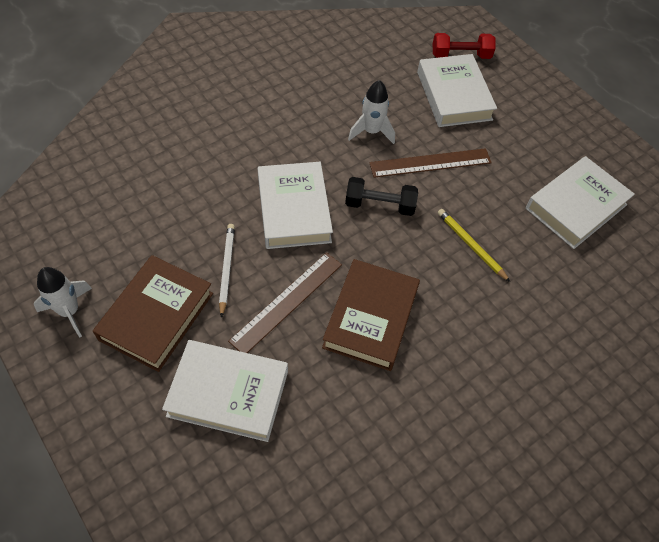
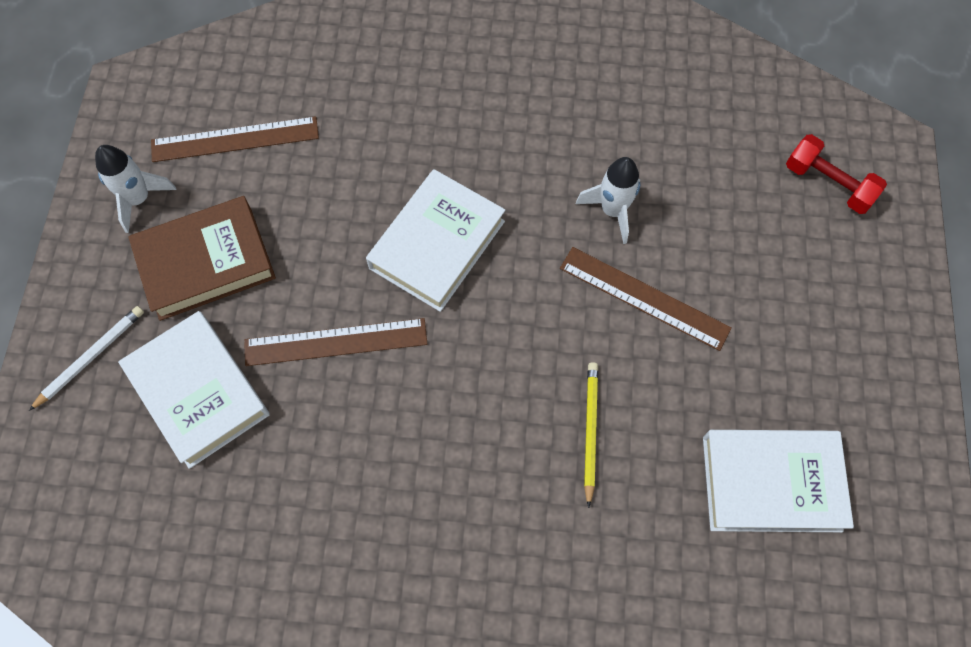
camera: 45 degrees right, 10 degrees up
white pencil [219,224,235,318] -> white pencil moved to [29,306,144,411]
brown book [322,259,420,371] -> none
black dumbbell [345,177,418,216] -> none
white book [417,54,497,127] -> none
none -> brown ruler [151,116,319,162]

